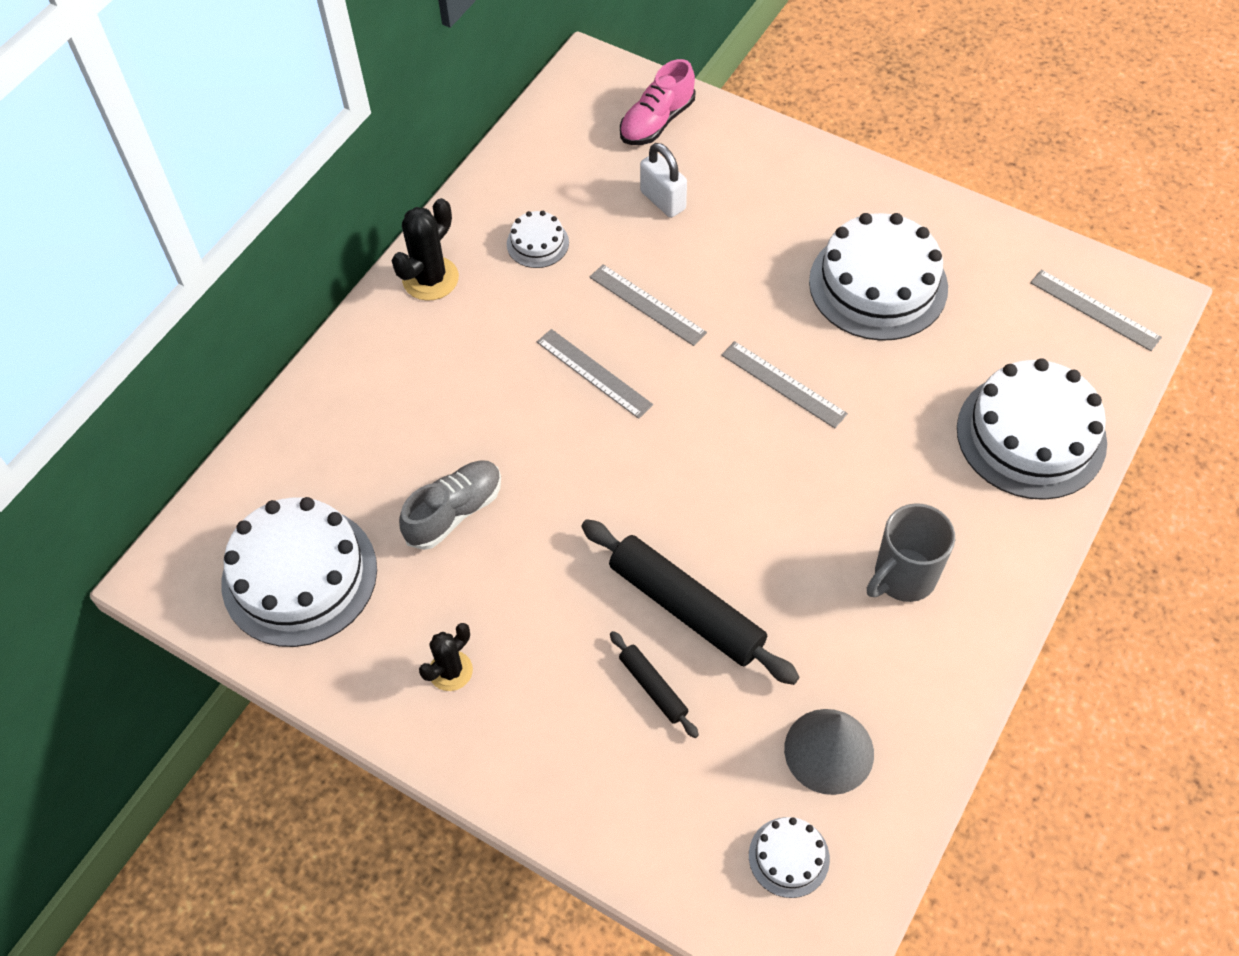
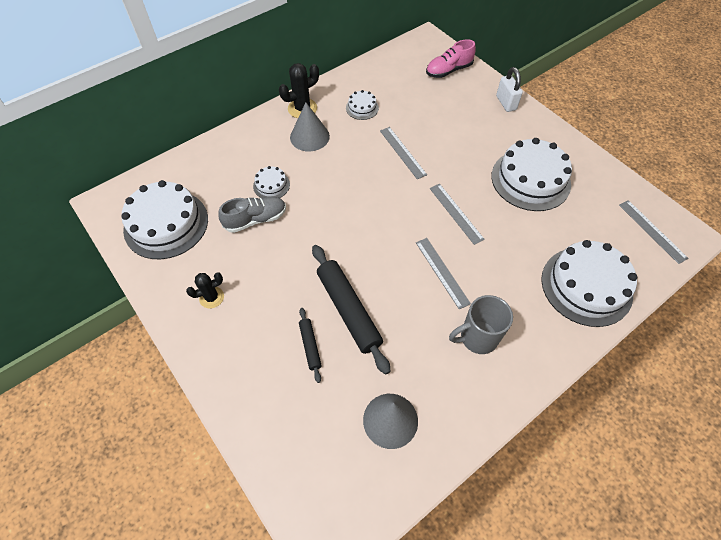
camera: 20 degrees right, 0 degrees up
grey ruler [537,329,653,419] -> grey ruler moved to [416,238,471,309]
white padlock [640,143,687,218] -> white padlock moved to [496,67,523,112]
white cake [749,817,830,898] -> white cake moved to [253,166,290,198]
none -> grey cone [290,103,330,152]

